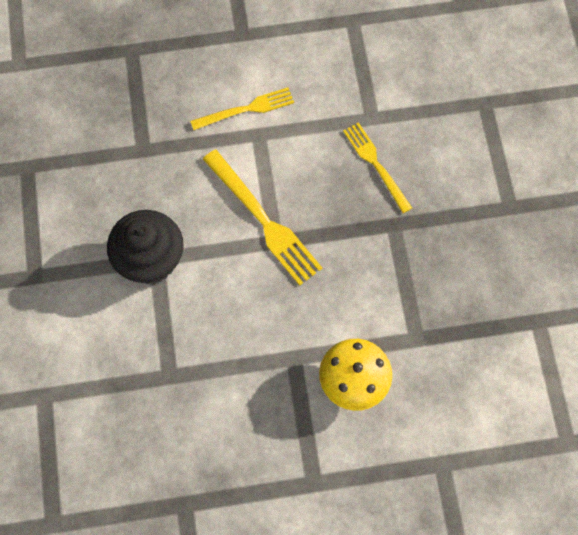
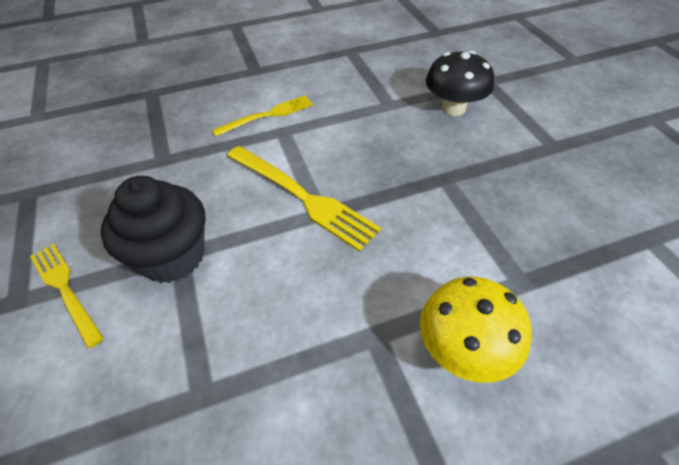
camera: 10 degrees left, 20 degrees down
yellow fork [343,122,412,213] -> yellow fork moved to [30,243,104,349]
none -> black mushroom [426,51,494,116]

